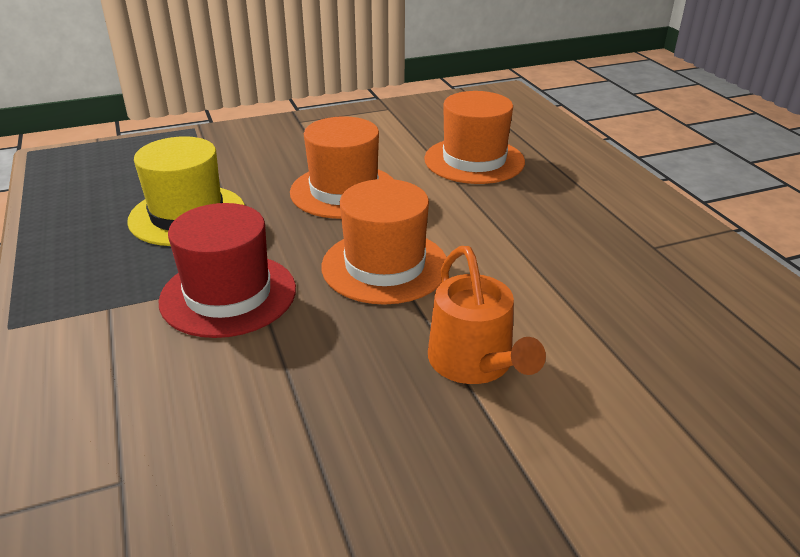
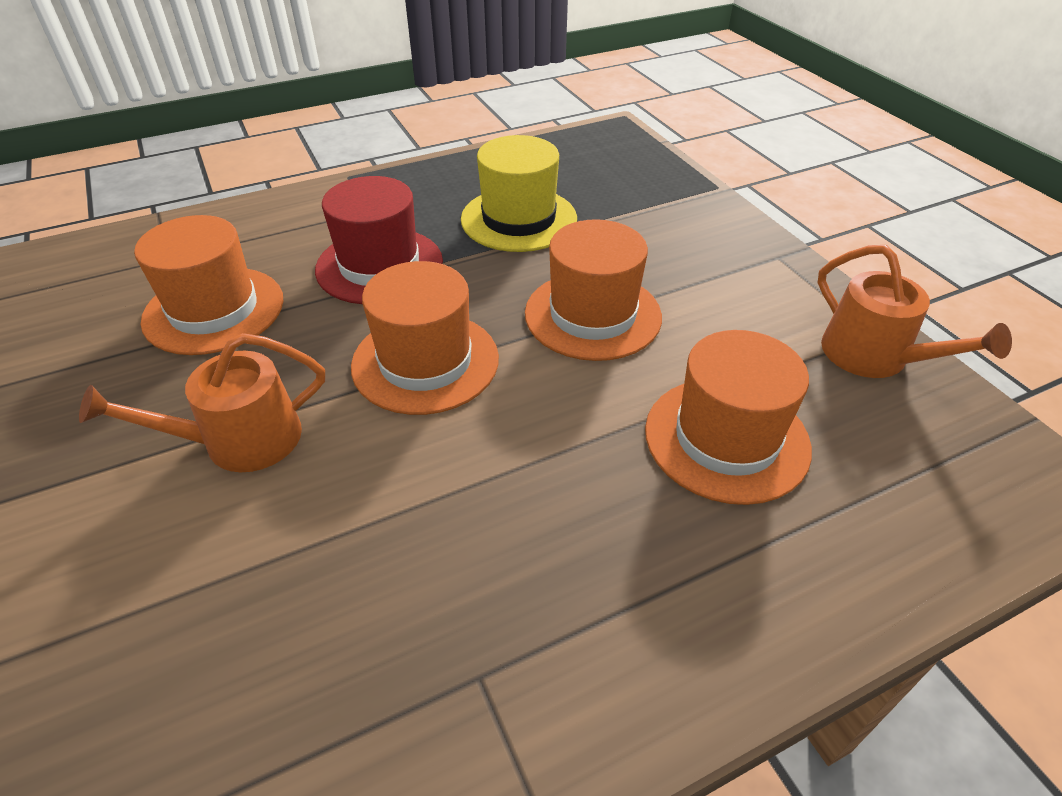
camera: 85 degrees right, 10 degrees up
none -> orange hat [134,215,283,355]
none -> orange watering can [818,245,1012,378]

